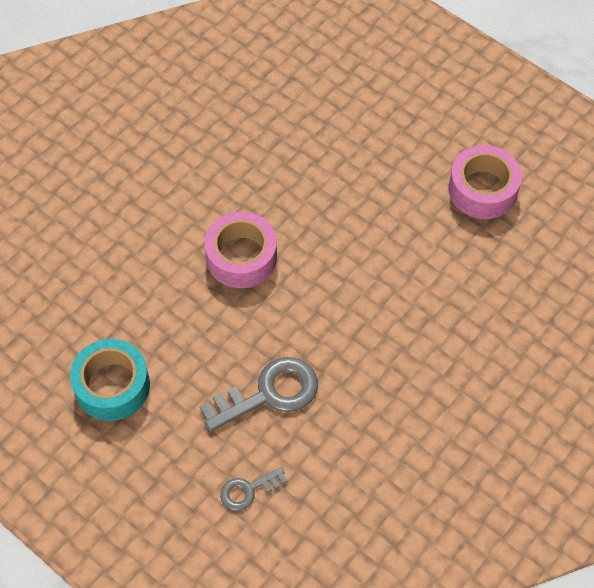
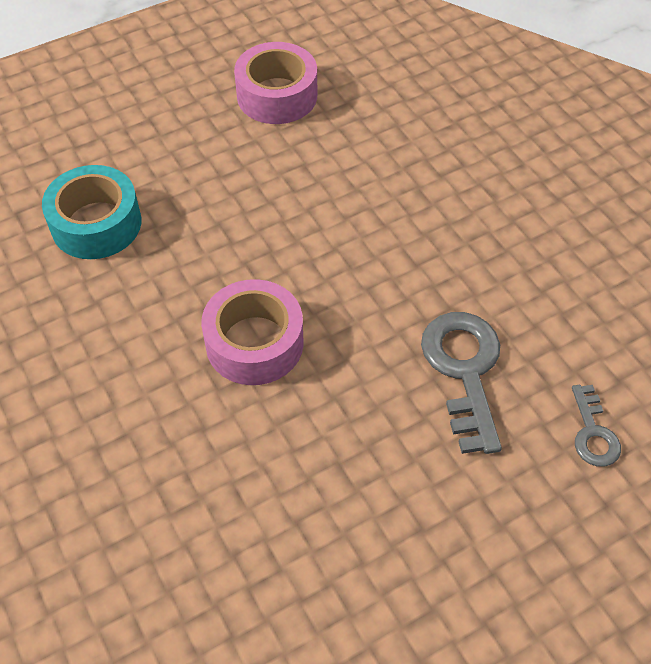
camera: 70 degrees left, 5 degrees down
turquoise tape [70,339,150,421] -> turquoise tape moved to [42,165,141,259]

